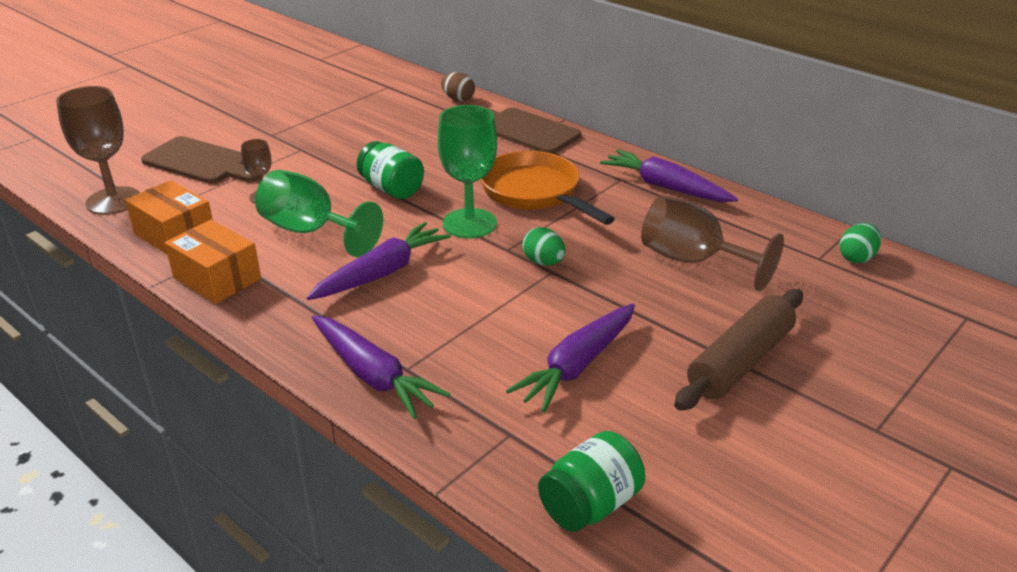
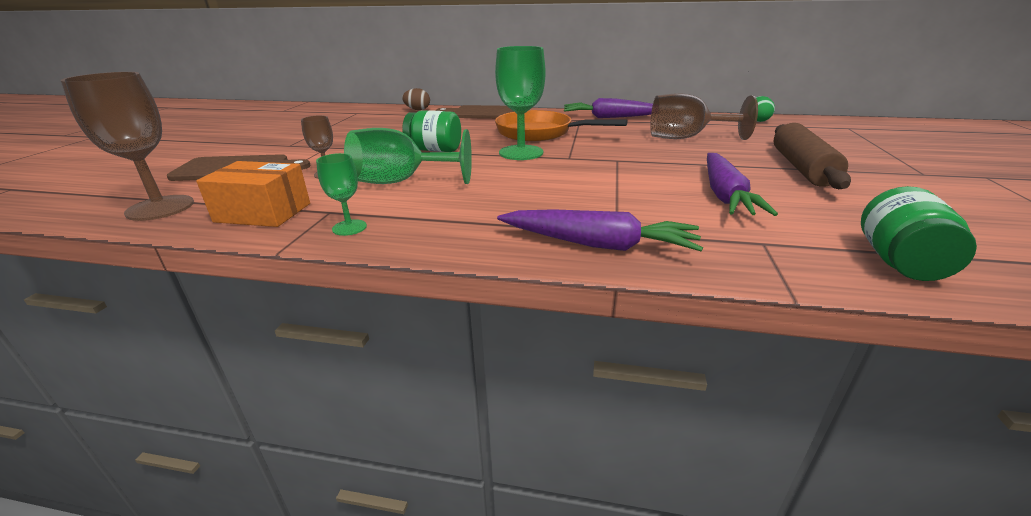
camera: 30 degrees left, 5 degrees down
orange box [165,220,261,304] -> green goblet [316,153,367,236]
purple carrot [307,222,451,300] -> none
green egg [522,227,565,266] -> none

